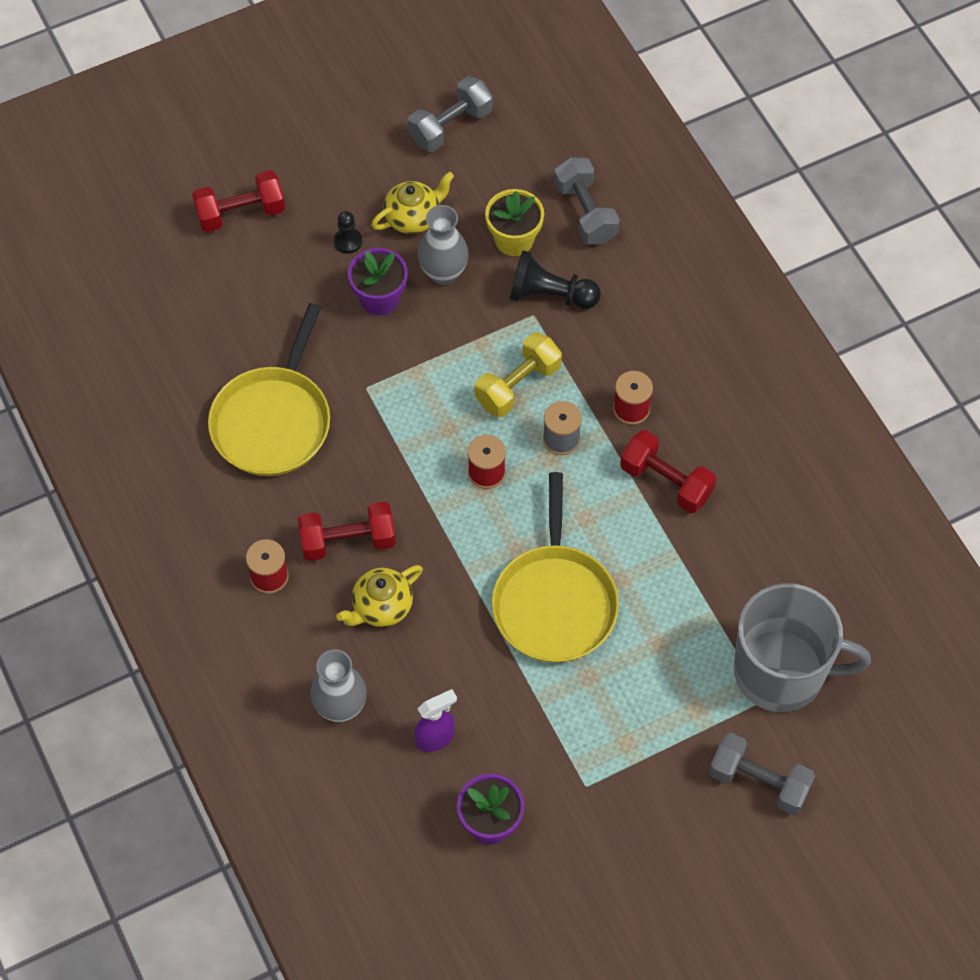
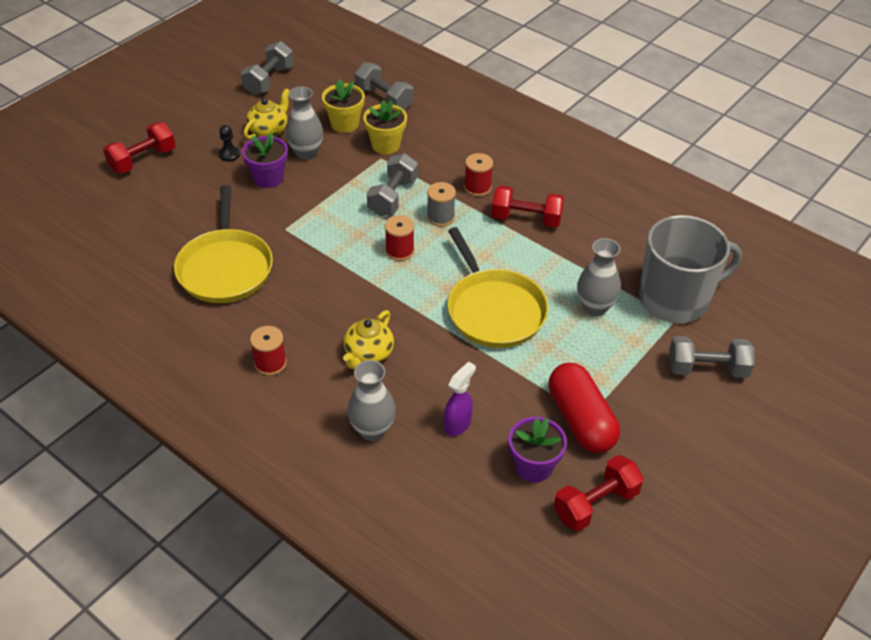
camera: 25 degrees left, 15 degrees down
red dumbbell [298,502,396,561] -> red dumbbell moved to [554,455,644,531]
yellow dumbbell [475,332,562,417] -> grey dumbbell [367,153,418,216]
black pawn [509,250,601,309] -> yellow flower pot [363,100,407,154]
none -> red capsule [549,363,620,453]
none -> grey vase [577,238,621,316]

